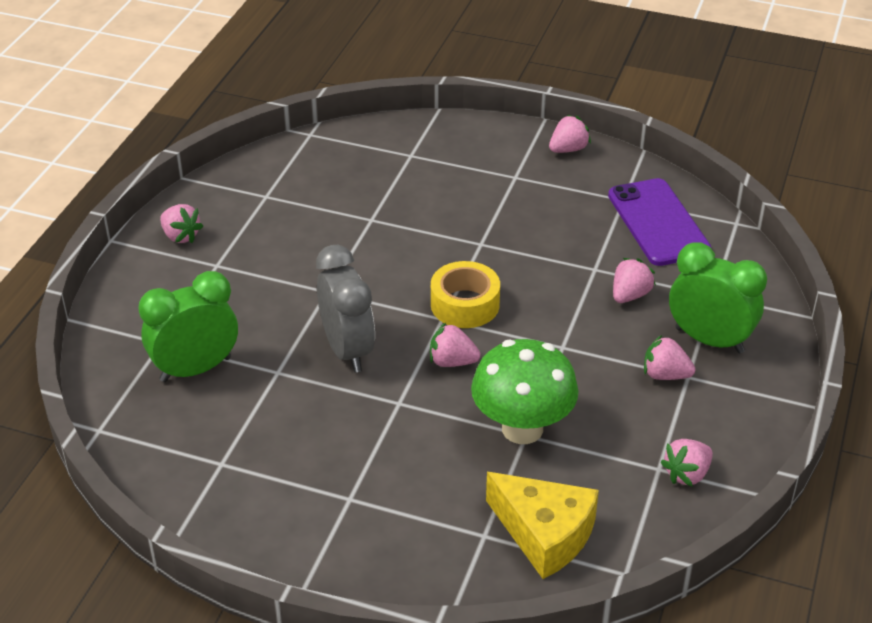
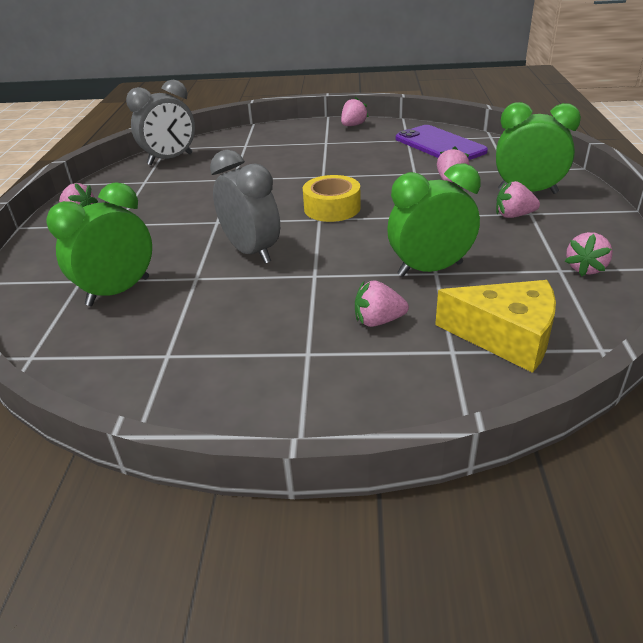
camera: 15 degrees left, 5 degrees down
pink strawberry [430,323,481,367] -> pink strawberry moved to [355,280,409,327]
green mushroom [471,339,579,444] -> green clock [387,163,480,277]
none -> grey clock [126,80,195,165]

